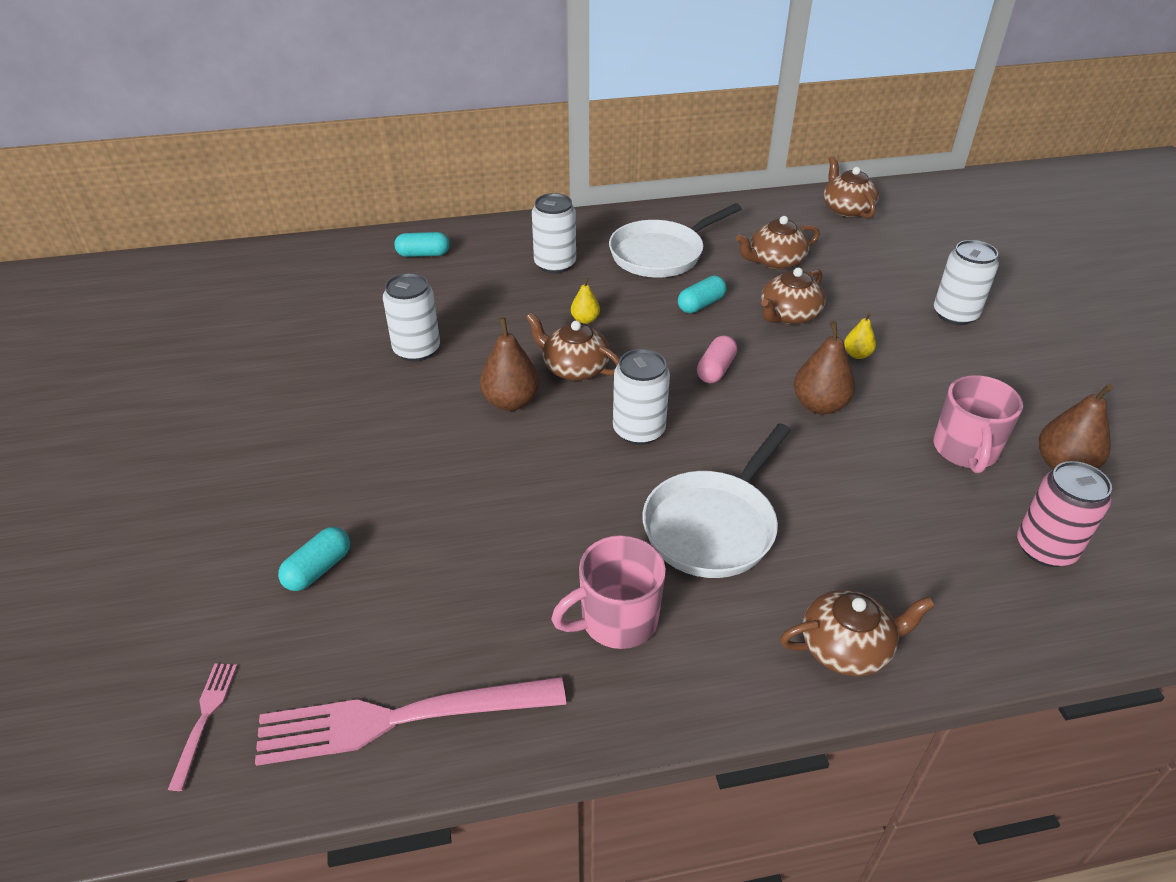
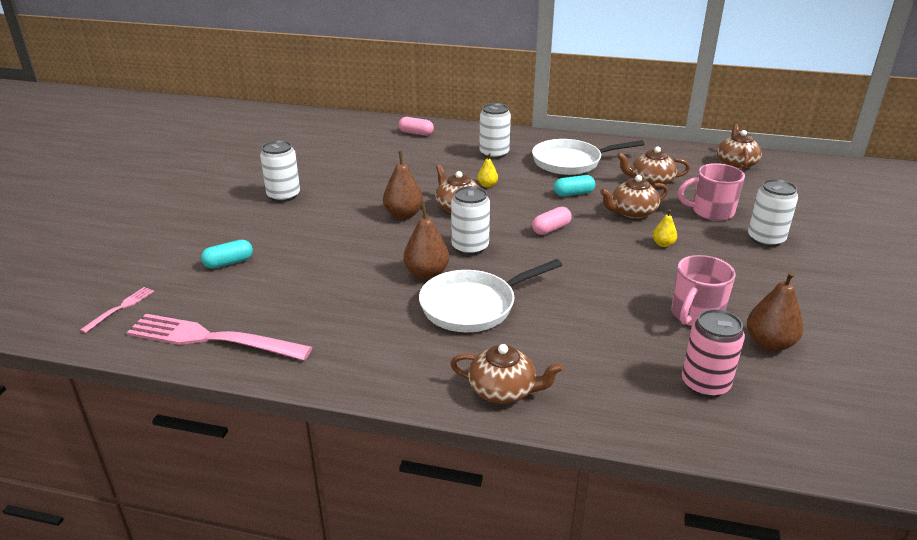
camera: 25 degrees right, 10 degrees down
white can [383,273,440,362] -> white can moved to [260,140,300,202]
turquoise capsule [394,232,450,257] -> pink capsule [399,117,434,136]
pink mug [551,535,666,649] -> pink mug moved to [678,163,745,221]
brown pear [794,321,855,414] -> brown pear moved to [403,204,449,279]

